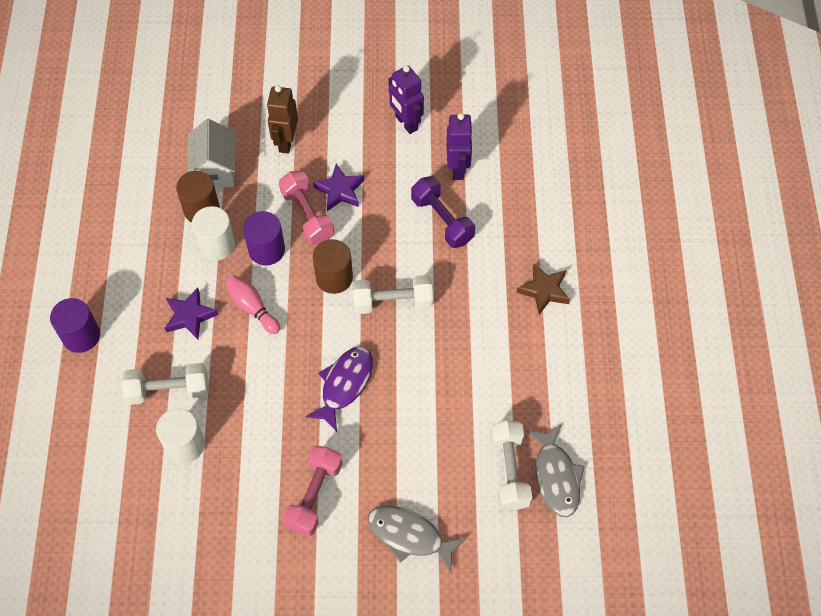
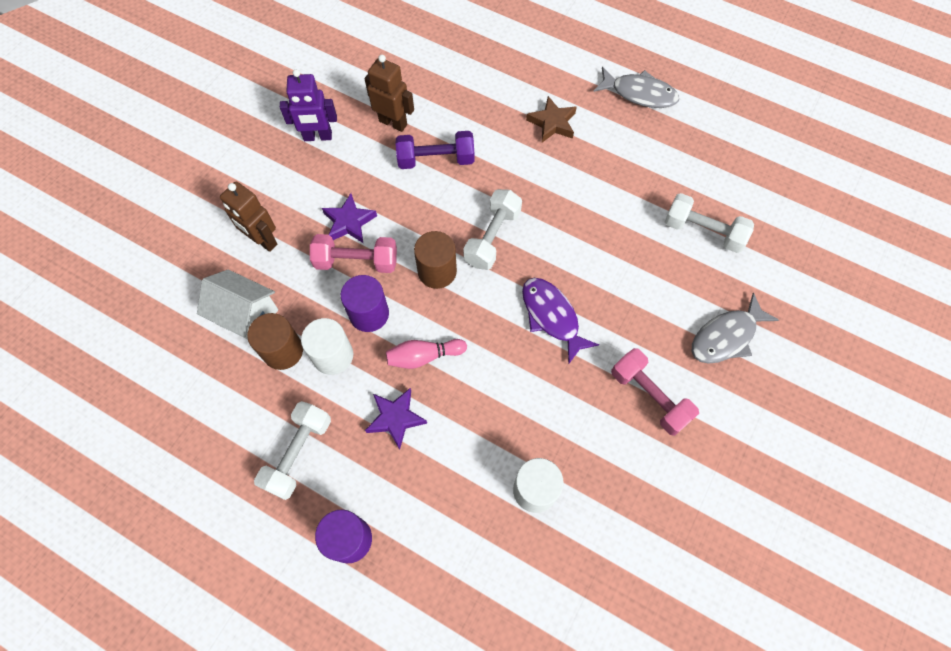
camera: 60 degrees left, 5 degrees up
white dumbbell [121,363,209,405] -> white dumbbell moved to [254,401,331,500]
purple robot [446,113,473,180] -> brown robot [365,55,414,132]
grey fish [526,424,585,517] -> grey fish moved to [593,67,679,108]

